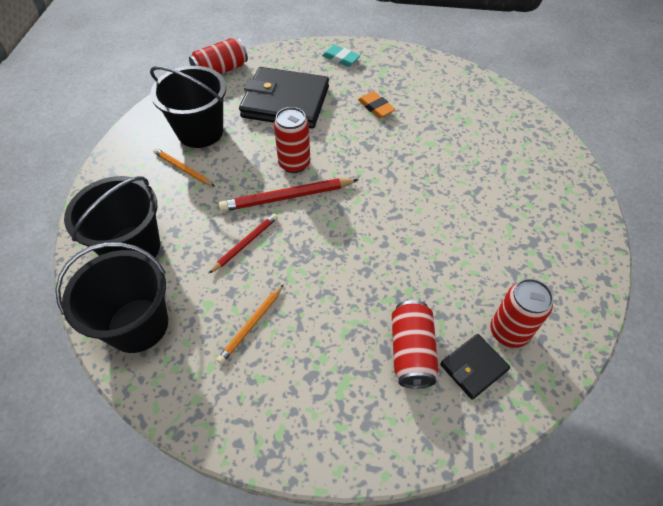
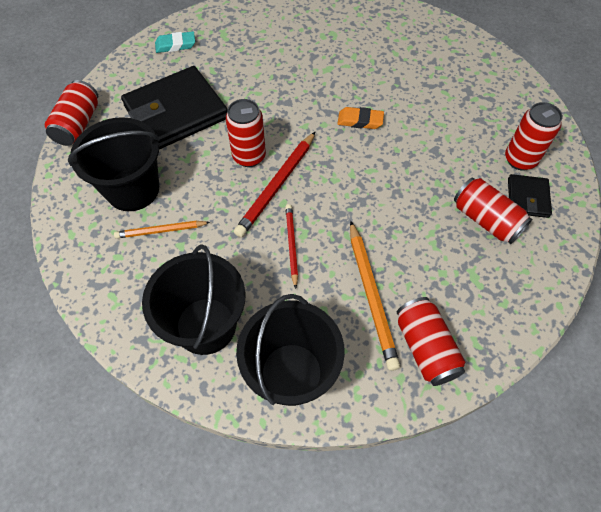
camera: 45 degrees left, 5 degrees up
orange pencil [217,284,284,364] -> orange pencil [350,221,400,371], size x1.63
orange eraser [358,91,396,118] -> orange eraser moved to [337,107,384,129]
none -> red can [397,297,465,386]

